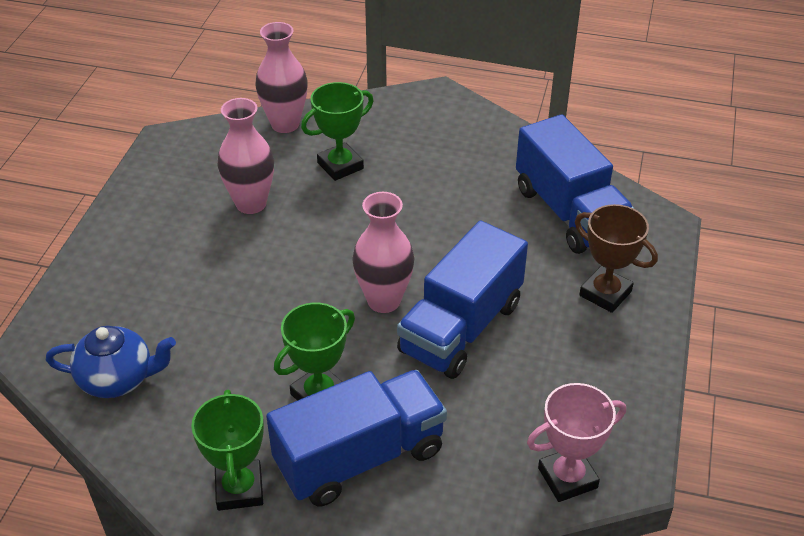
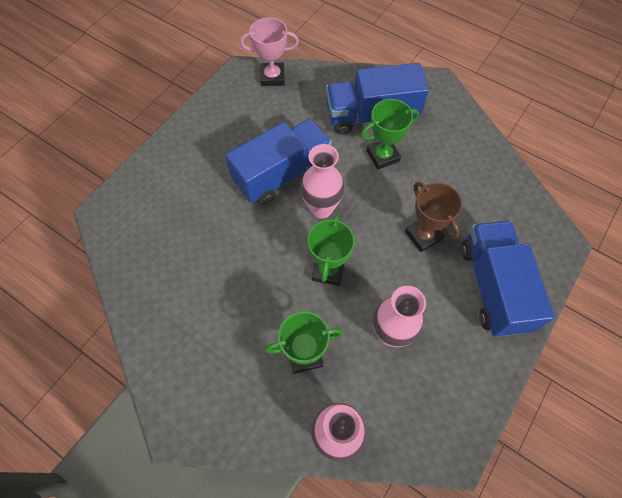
camera: 160 degrees left, 20 degrees up
blue teapot [46,326,176,398] -> none
green trophy [191,390,264,511] -> green trophy moved to [307,214,355,286]
blue truck [516,114,635,254] -> blue truck moved to [461,220,555,337]
brown trophy [575,204,658,313] -> brown trophy moved to [405,182,463,252]

